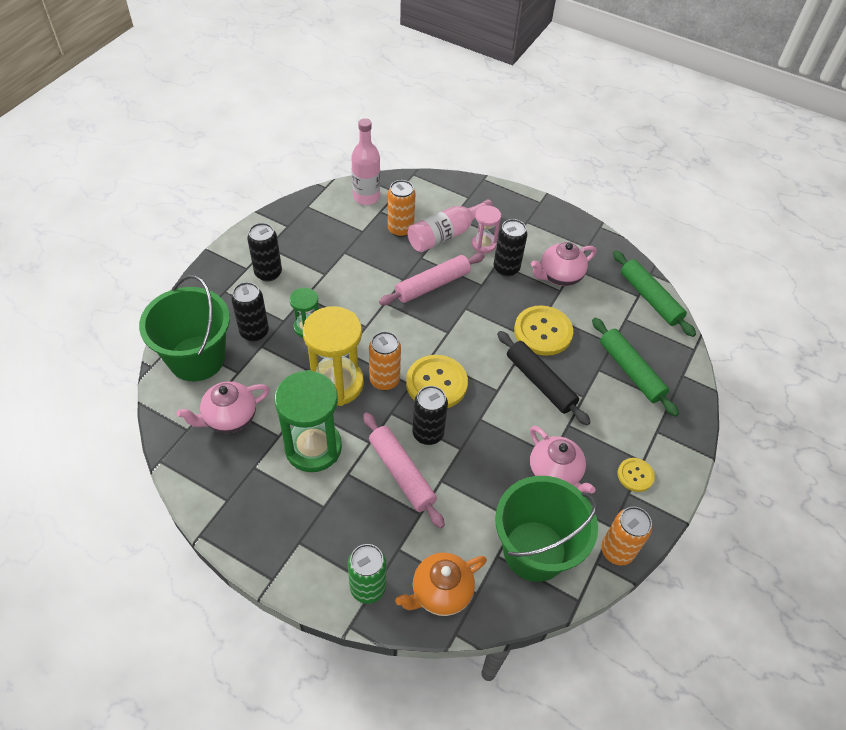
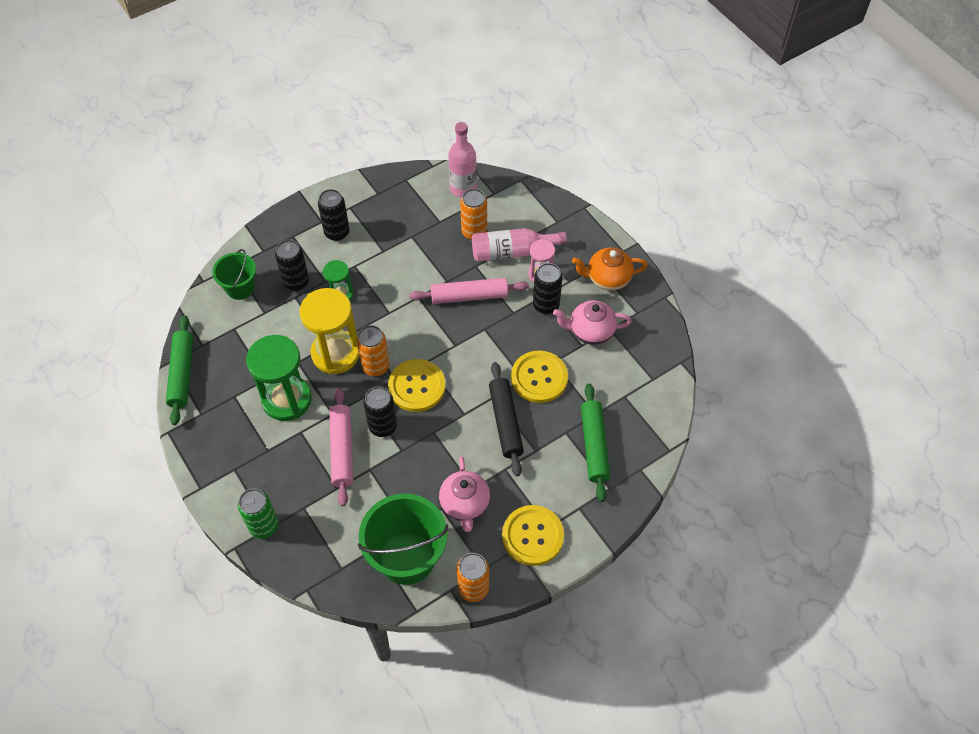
camera: 30 degrees right, 5 degrees up
green bucket [139,275,230,381] -> green bucket [212,249,256,300], size x0.58
pink teapot [177,381,270,433] -> none
orange teapot [395,553,487,616] -> orange teapot moved to [572,248,648,290]
green rolling pin [613,250,696,337] -> green rolling pin moved to [166,315,193,425]
yellow button [618,458,655,492] -> yellow button [502,505,564,566], size x1.83

